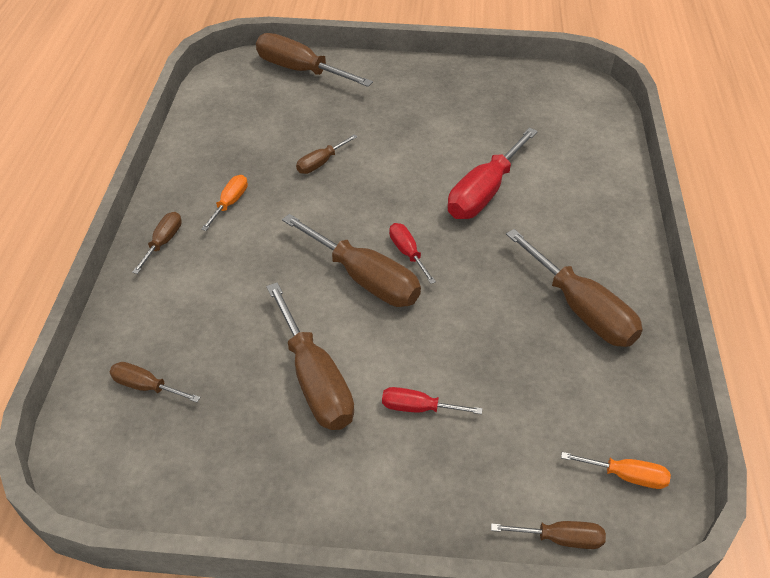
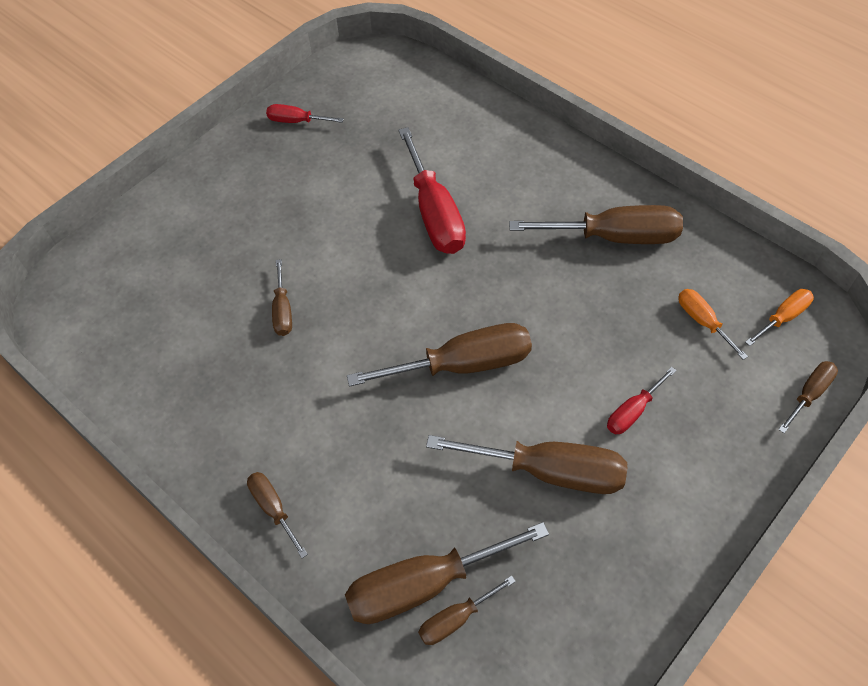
camera: 50 degrees left, 10 degrees up
orange screwdriver [201,175,248,231] -> orange screwdriver moved to [678,289,748,360]
brown screwdriver [256,33,373,87] -> brown screwdriver moved to [345,522,549,624]
red screwdriver [389,223,436,284] -> red screwdriver moved to [266,104,344,123]

